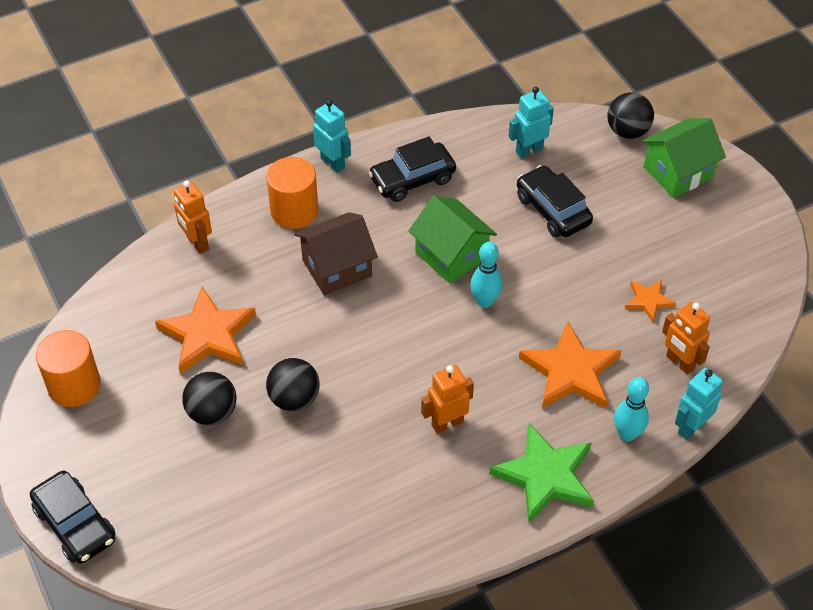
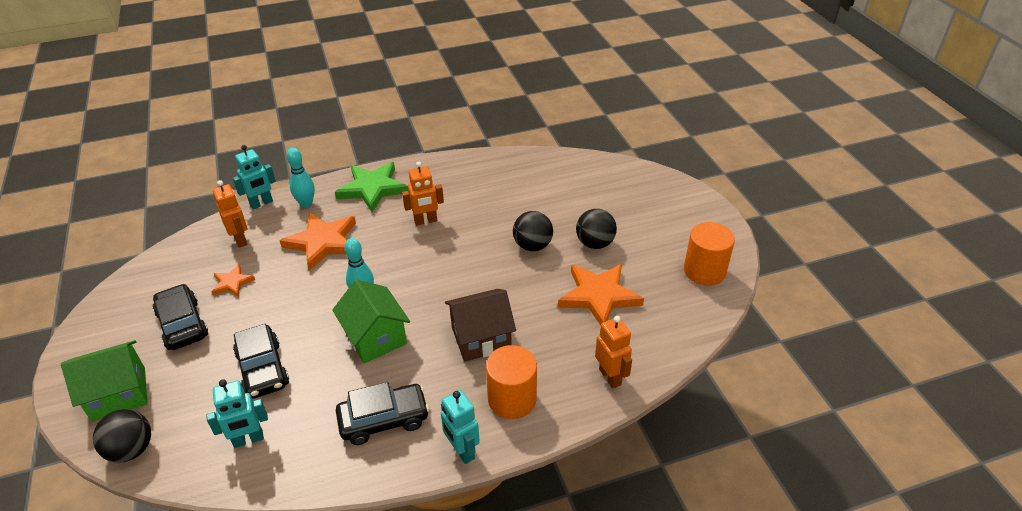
camera: 170 degrees left, 10 degrees down
black car [30,471,116,564] -> black car moved to [153,284,208,350]

